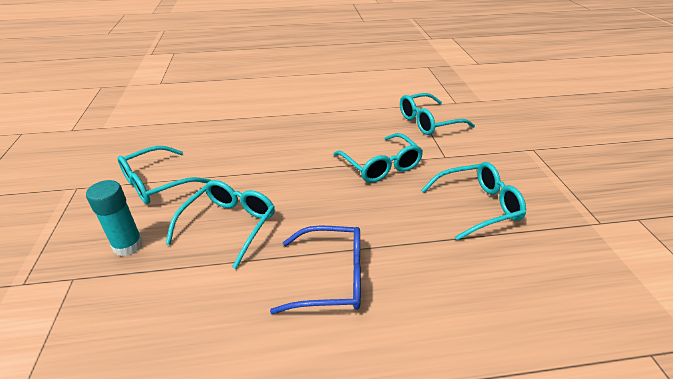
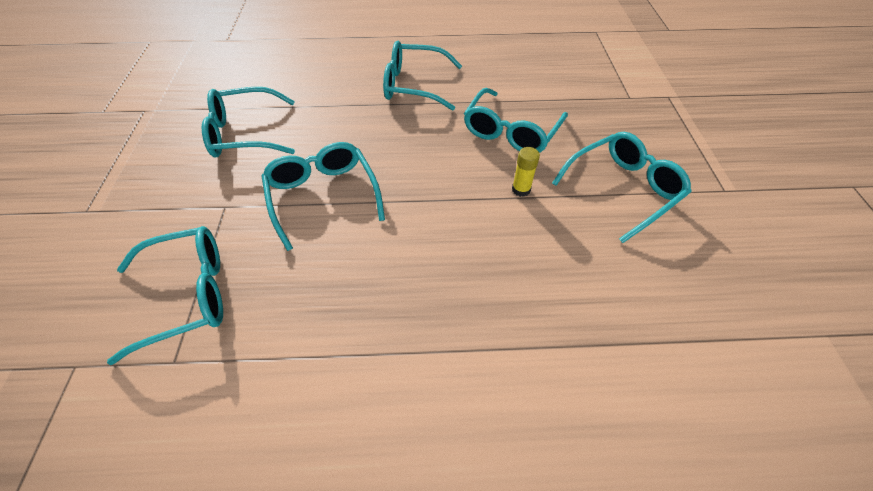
camera: 175 degrees left, 15 degrees up
turquoise glue stick [86,180,143,256] -> none
blue glasses [270,226,361,314] -> turquoise glasses [383,41,462,111]
none -> yellow glue stick [512,147,540,197]

